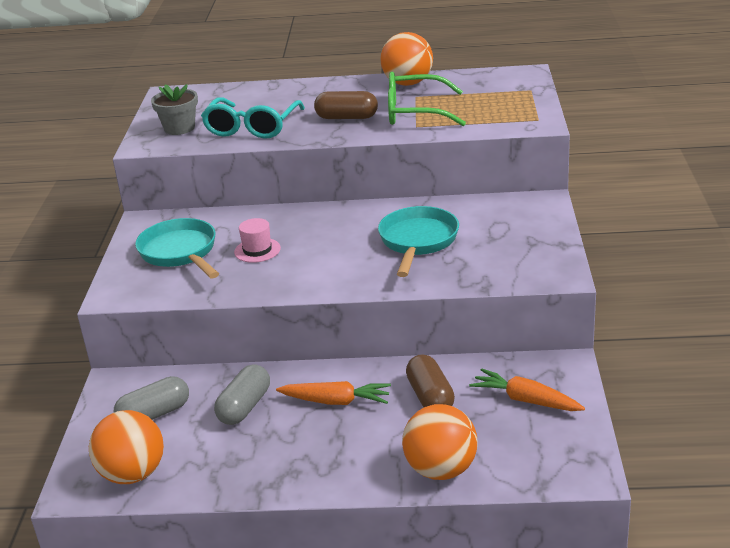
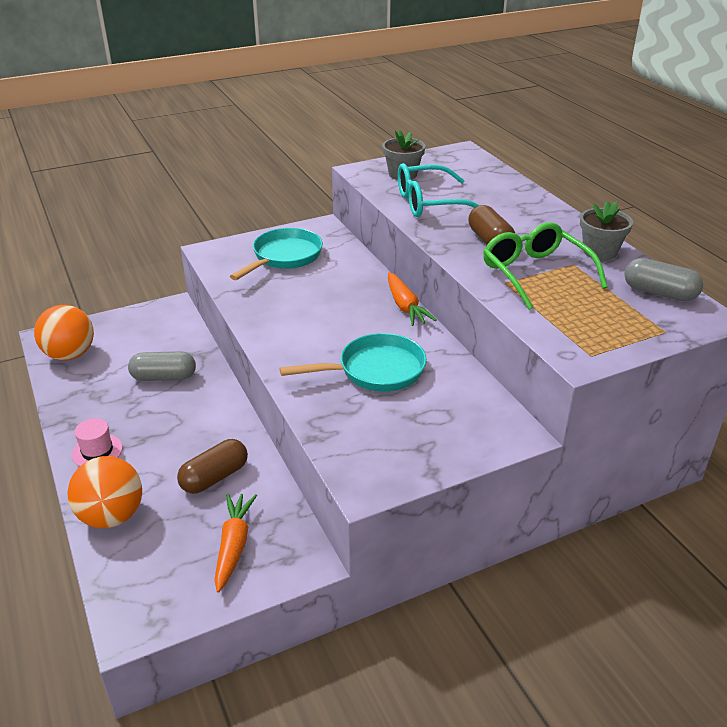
camera: 60 degrees right, 5 degrees up
grey capsule [114,376,189,420] -> grey capsule moved to [624,258,703,301]
pink hat [234,218,281,263] -> pink hat moved to [72,418,123,466]
orange carrot [276,381,391,405] -> orange carrot moved to [388,272,437,326]
orange ball [381,32,433,86] -> grey flower pot [580,201,633,260]

